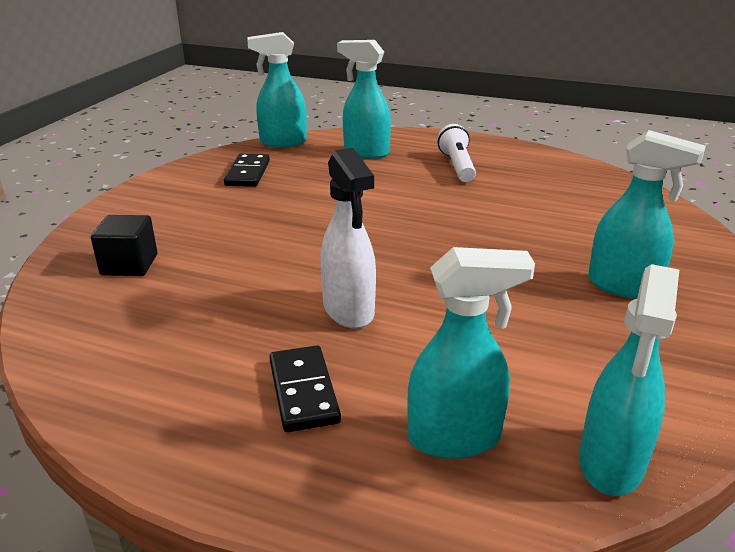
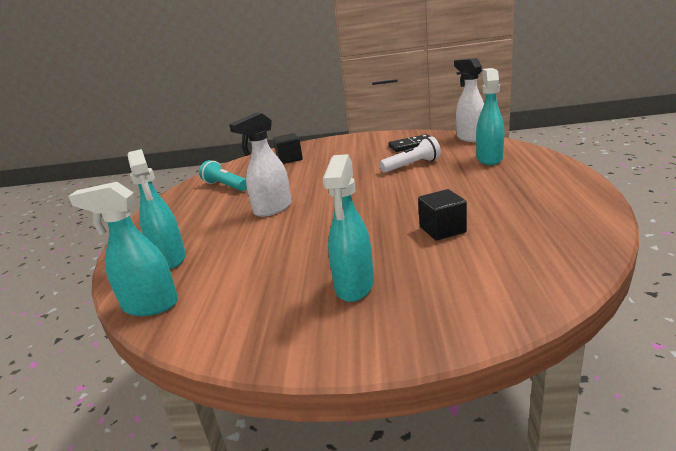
camera: 75 degrees right, 5 degrees down
turquoise spray bottle [247,32,307,148] -> white spray bottle [454,58,484,142]
black domino [269,345,341,432] -> none
white flashlight [438,124,476,182] -> white flashlight moved to [380,136,441,173]
none -> turquoise flashlight [199,160,247,191]
none -> black cube [418,189,467,240]

